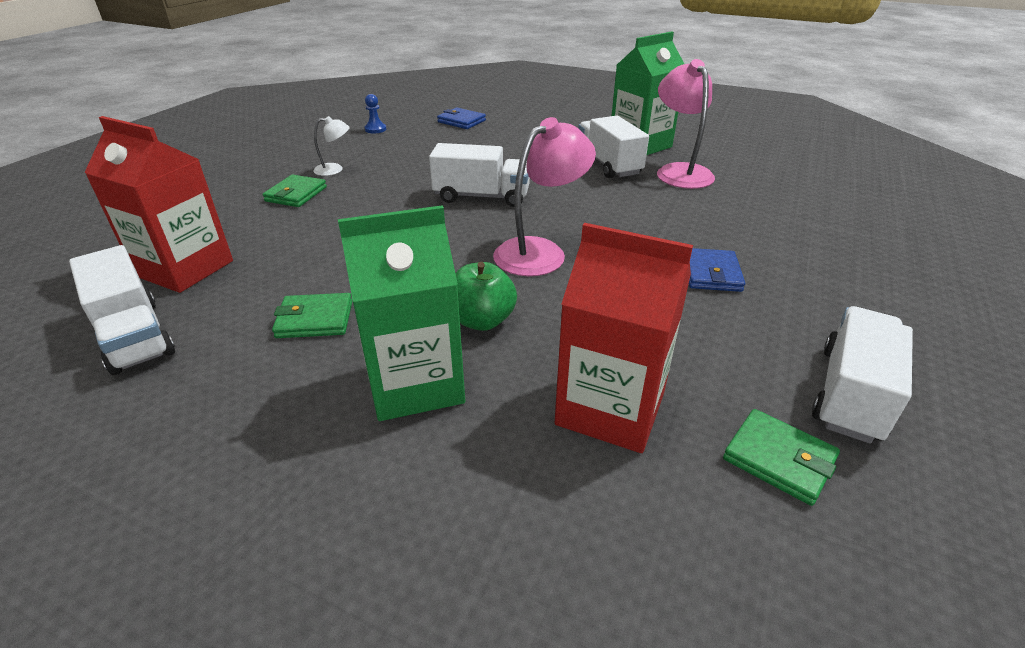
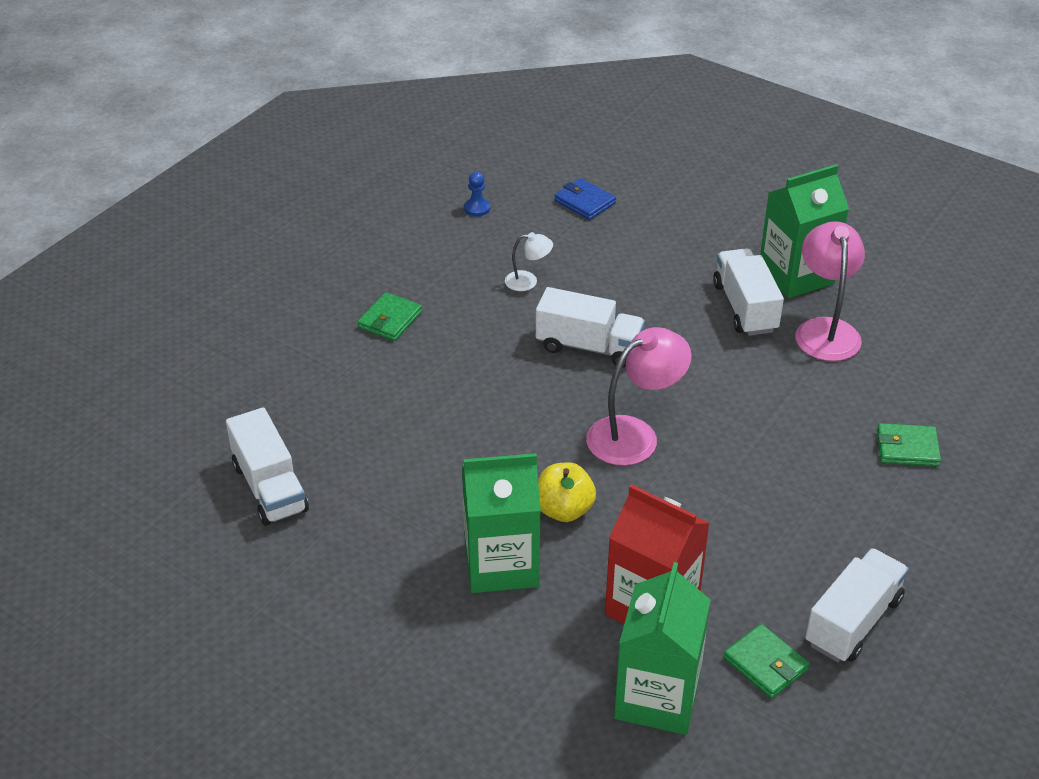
camera: 10 degrees right, 5 degrees up
red carton [84,116,233,293] -> none
green wallet [272,293,352,338] -> green wallet moved to [877,423,941,467]
white lamp [313,116,350,176] -> white lamp moved to [505,232,553,291]
green apple [455,262,517,331] -> yellow apple [538,462,596,522]
blue wallet [689,248,745,292] -> none
none -> green carton [614,562,711,735]

